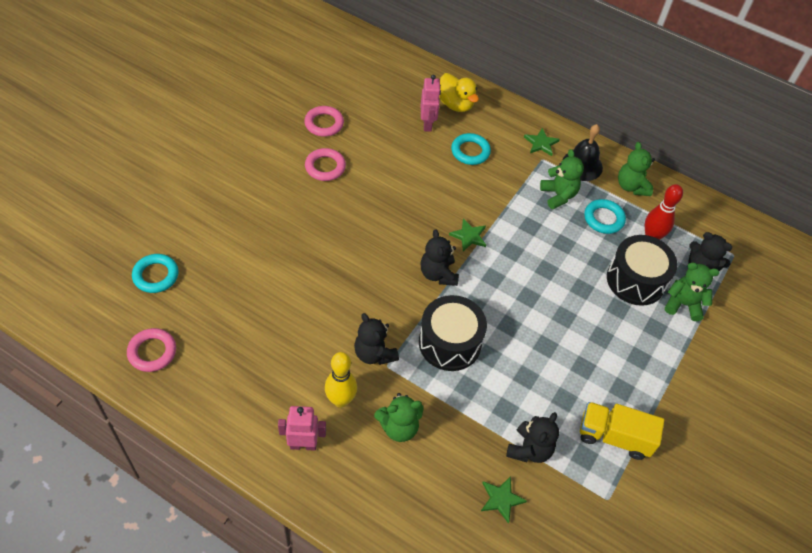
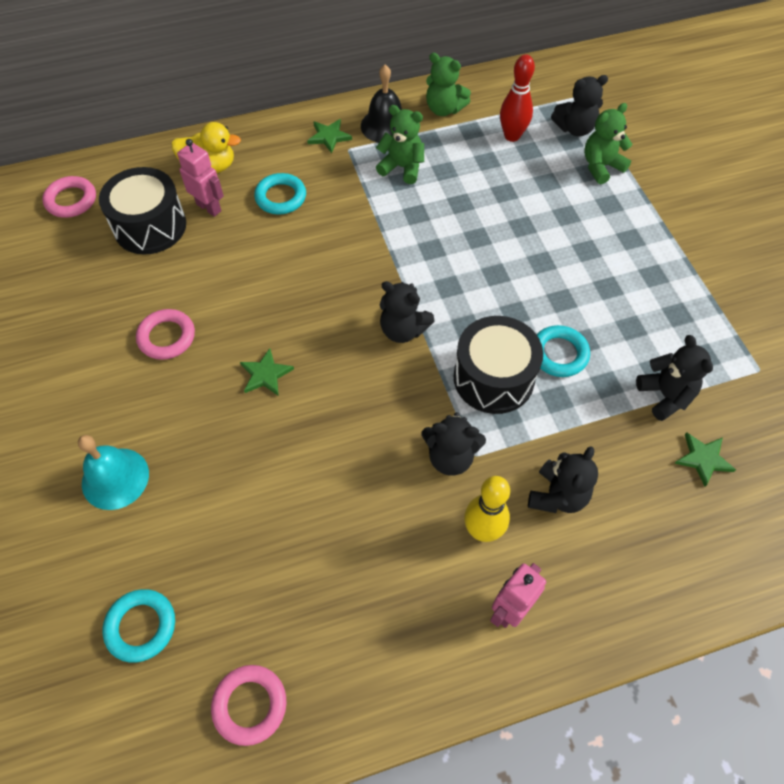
camera: 45 degrees left, 5 degrees up
pink ring [304,106,344,137] -> pink ring moved to [42,176,96,218]
green teddy bear [374,393,424,442] -> black teddy bear [528,446,598,513]
green star [449,218,486,251] -> green star moved to [240,348,294,396]
yellow truck [580,402,664,460] -> none
turquoise ring [584,199,626,234] -> turquoise ring moved to [537,325,590,377]
black drum [607,235,677,306] -> black drum moved to [99,167,186,255]
none -> turquoise bell [78,435,149,510]

